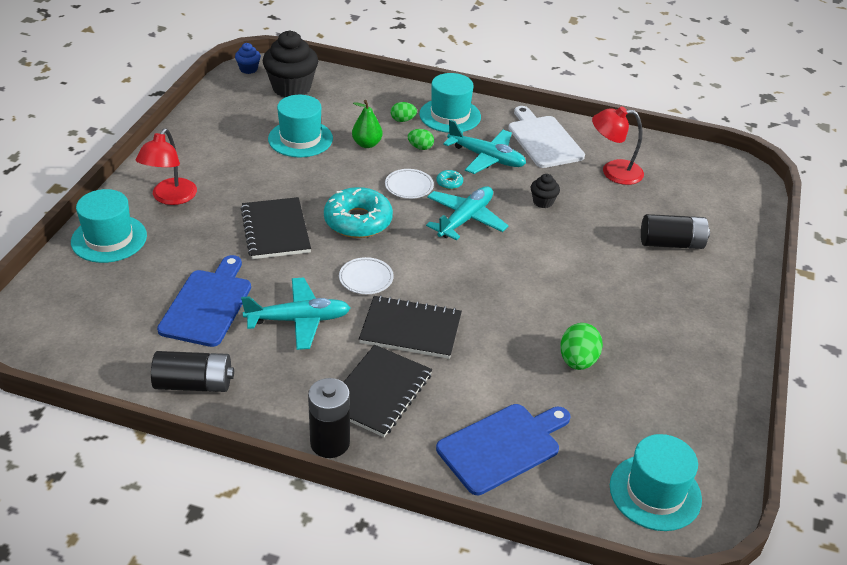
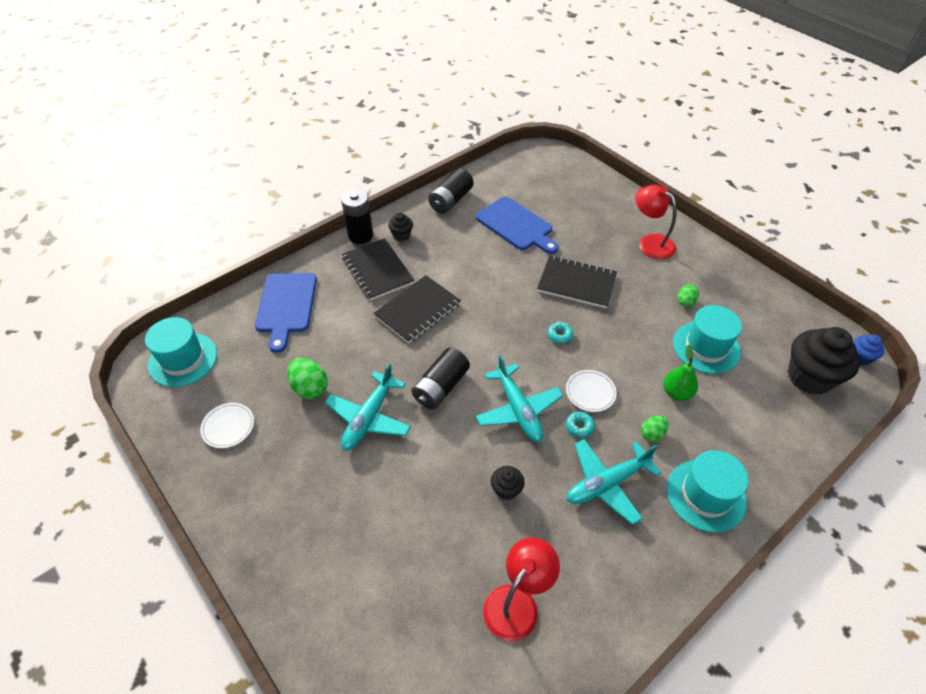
camera: 125 degrees right, 10 degrees up
turquoise hat [71,189,147,263] -> none
turquoise plane [241,278,350,350] -> turquoise plane moved to [325,363,411,451]
turquoise donut [324,187,393,238] -> turquoise donut [547,322,574,344], size x0.41
white plate [339,257,394,294] -> white plate moved to [200,403,254,448]
green egg [391,102,417,122] -> green egg moved to [678,285,699,307]
white cutting board [508,106,585,168] -> none
black battery [641,214,710,249] -> black battery moved to [411,348,470,410]
none -> black cupcake [388,212,413,241]

